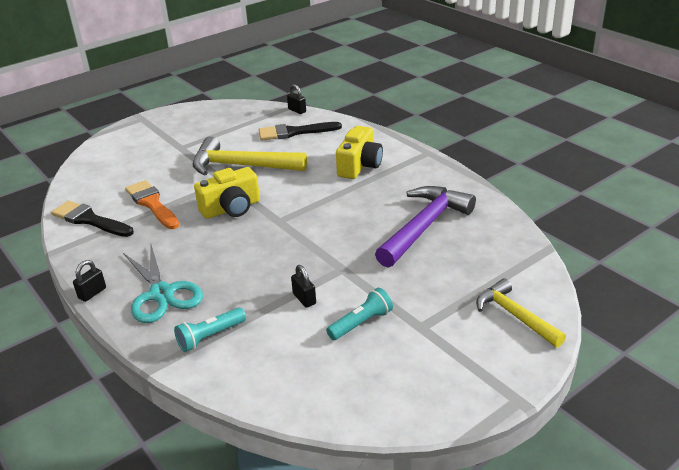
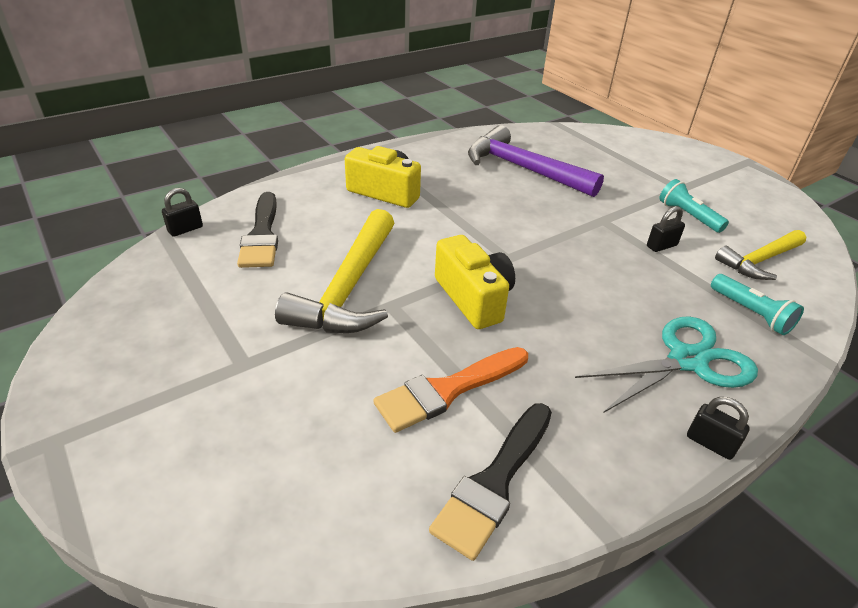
camera: 90 degrees left, 5 degrees up
yellow hammer [476,278,566,348] -> yellow hammer moved to [715,230,806,280]

